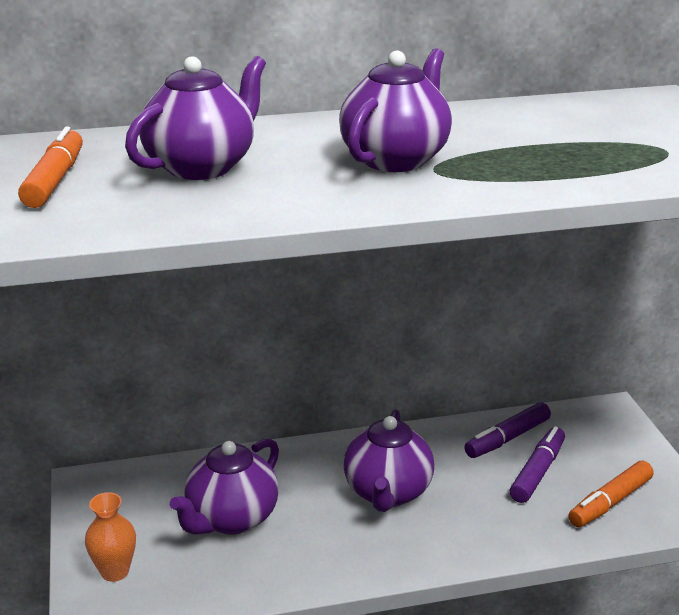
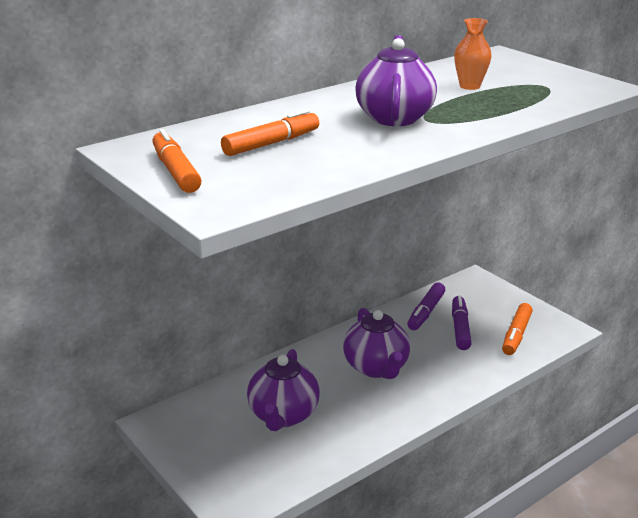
camera: 25 degrees left, 0 degrees up
orange vase [85,492,136,582] -> orange vase moved to [454,18,492,90]
purple teapot [125,56,266,180] -> orange marker [221,109,319,156]

